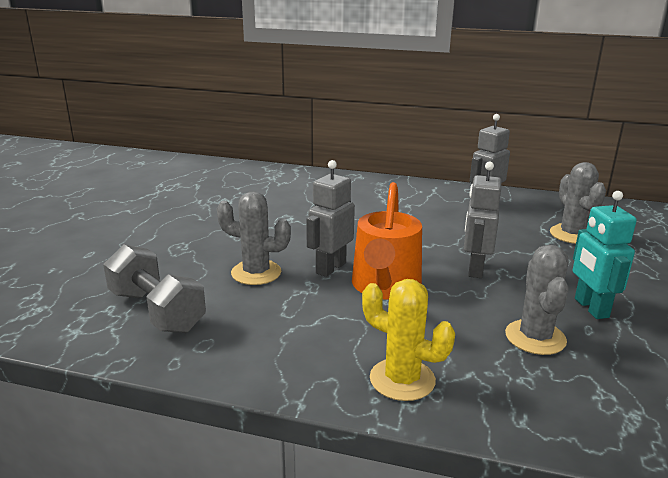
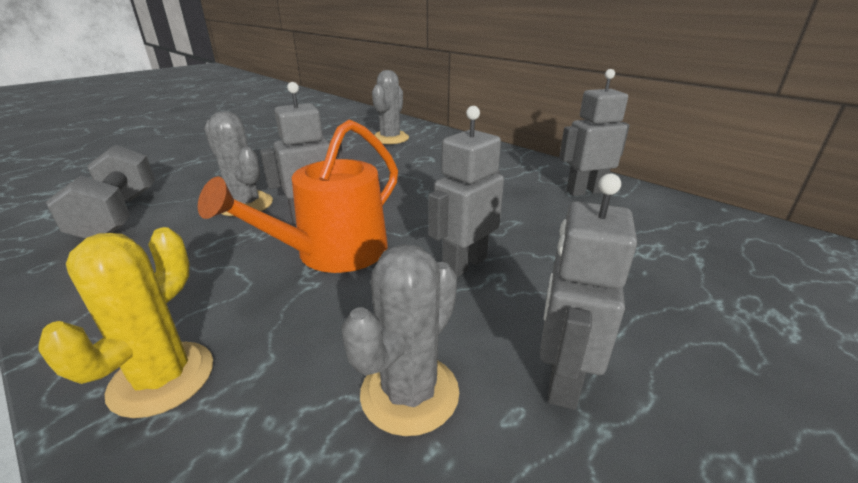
camera: 30 degrees right, 5 degrees up
yellow cactus [362,279,455,401] -> yellow cactus turned 45 degrees clockwise [39,227,213,418]
grey cactus [550,162,606,244] -> grey cactus moved to [372,70,409,144]
turquoise robot [573,191,637,319] -> grey robot [540,174,637,410]

